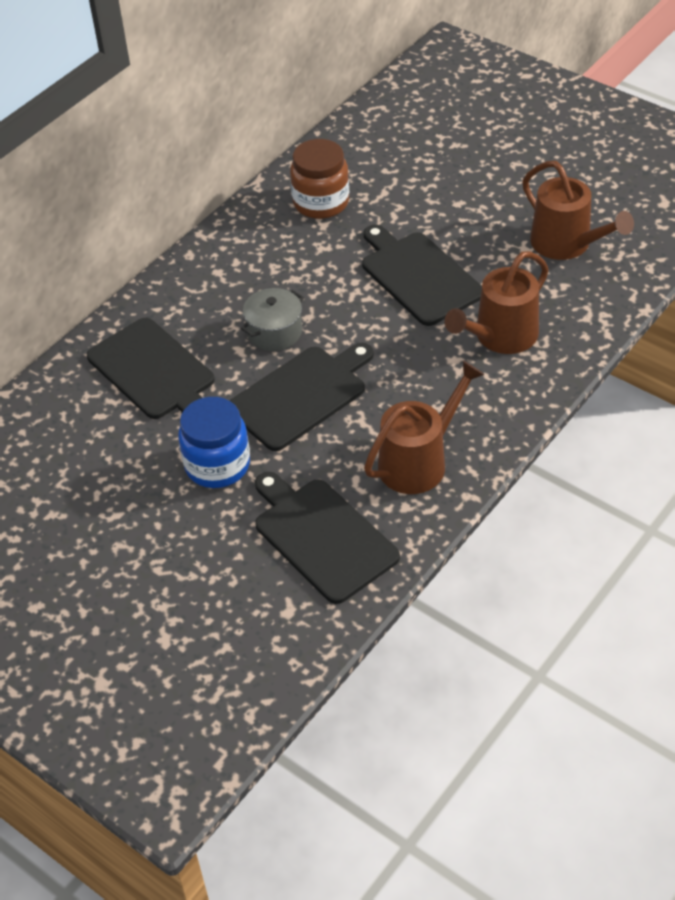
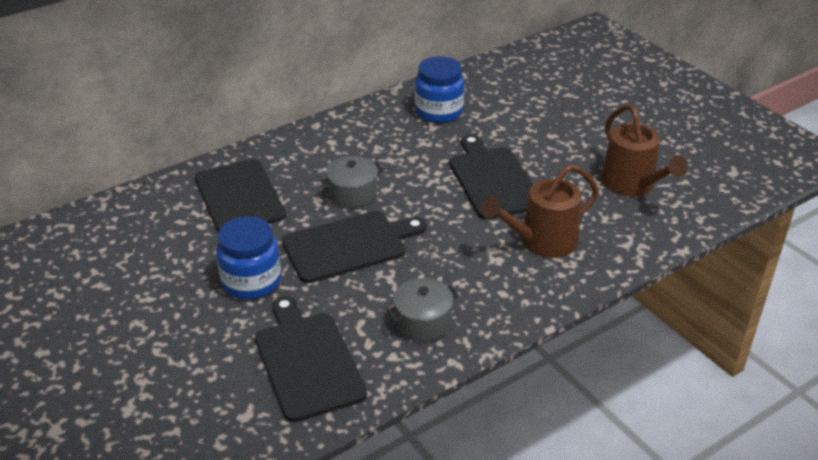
camera: 15 degrees right, 10 degrees down
brown jar [290,139,349,219] -> blue jar [415,56,465,123]
brown watering can [364,361,485,494] -> grey pot [387,278,459,342]

